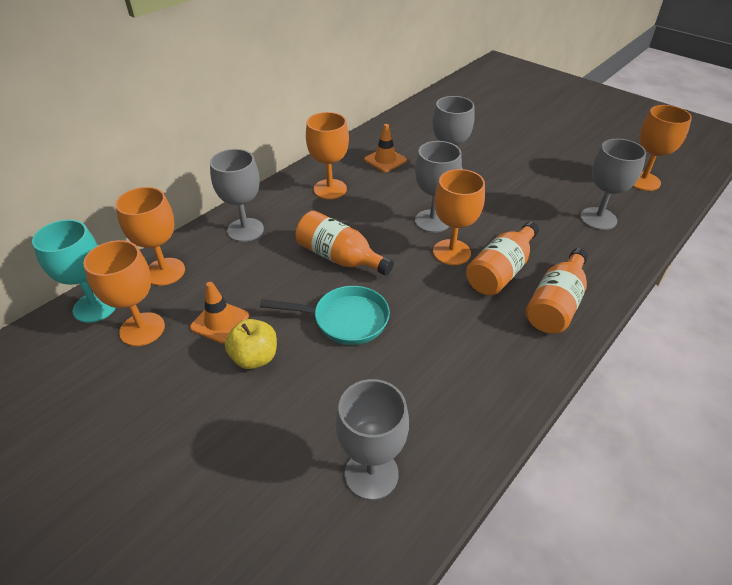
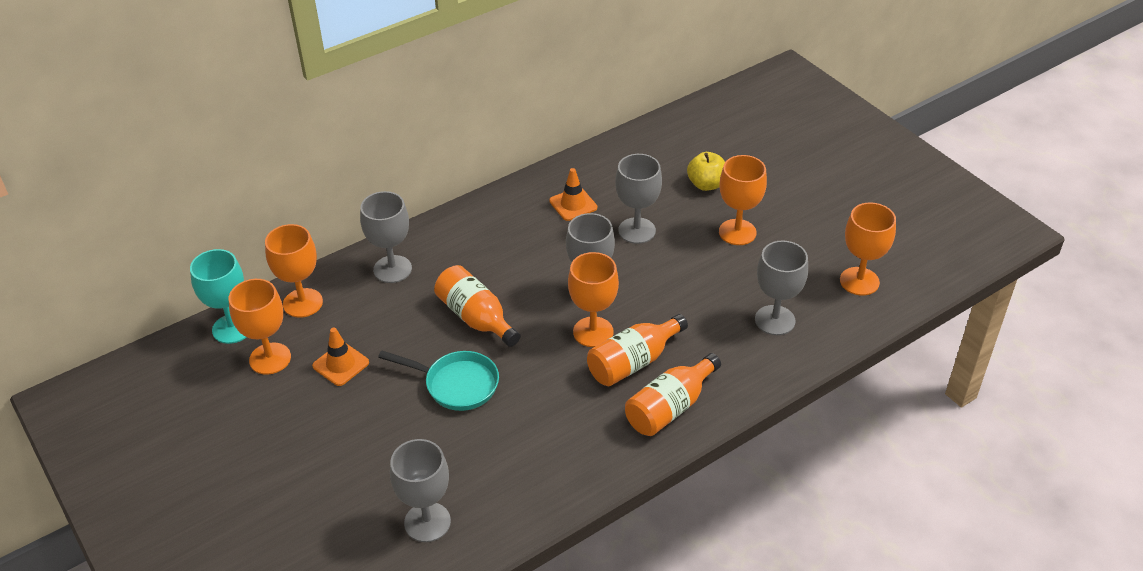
camera: 15 degrees right, 0 degrees up
yellow apple [225,319,277,369] -> yellow apple moved to [687,152,725,191]
orange goblet [306,112,349,199] -> orange goblet moved to [719,155,767,245]

